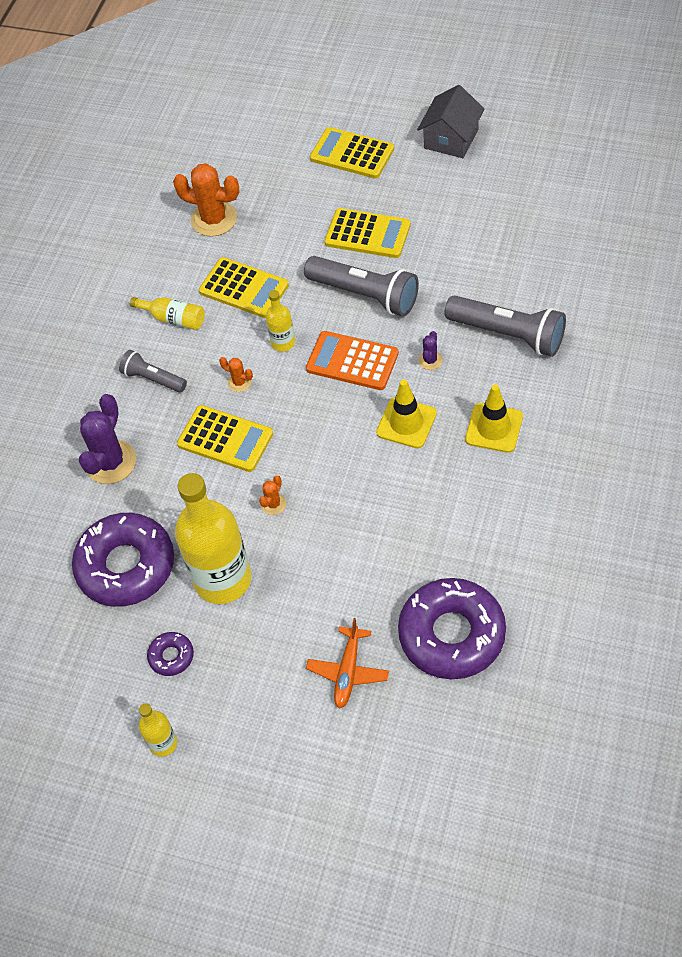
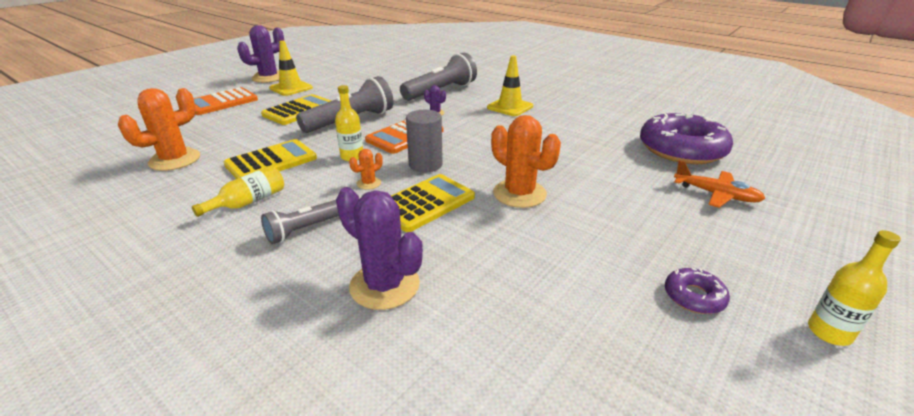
camera: 75 degrees left, 25 degrees down
purple donut [72,513,174,607] -> none
yellow bottle [175,473,251,604] -> none
orange cactus [259,475,286,515] -> orange cactus [491,115,561,208], size x2.11
yellow calculator [310,127,394,179] -> orange calculator [193,87,258,115]
yellow traffic cone [376,379,437,448] -> yellow traffic cone moved to [269,41,313,96]
grey house [417,85,484,158] -> purple cactus [237,25,284,83]
none -> grey cylinder [406,110,443,173]

